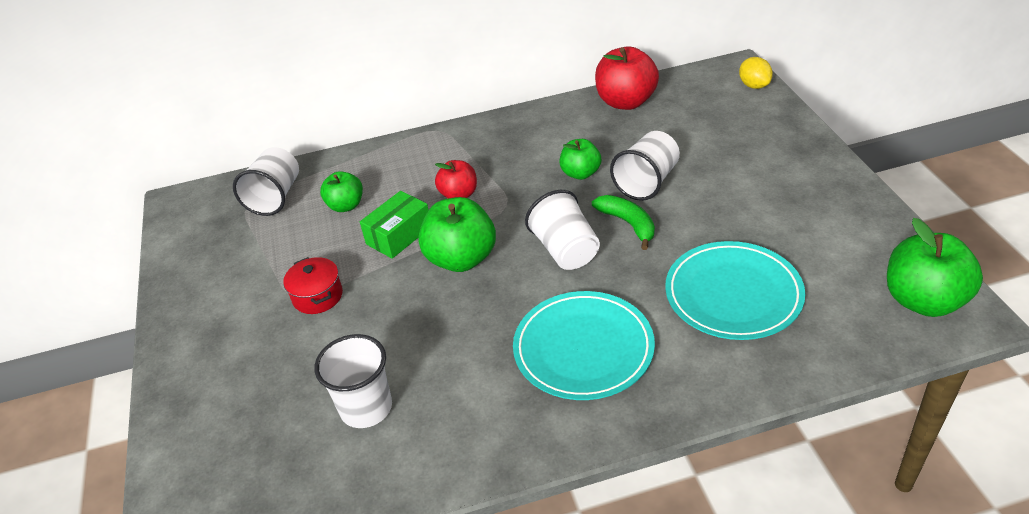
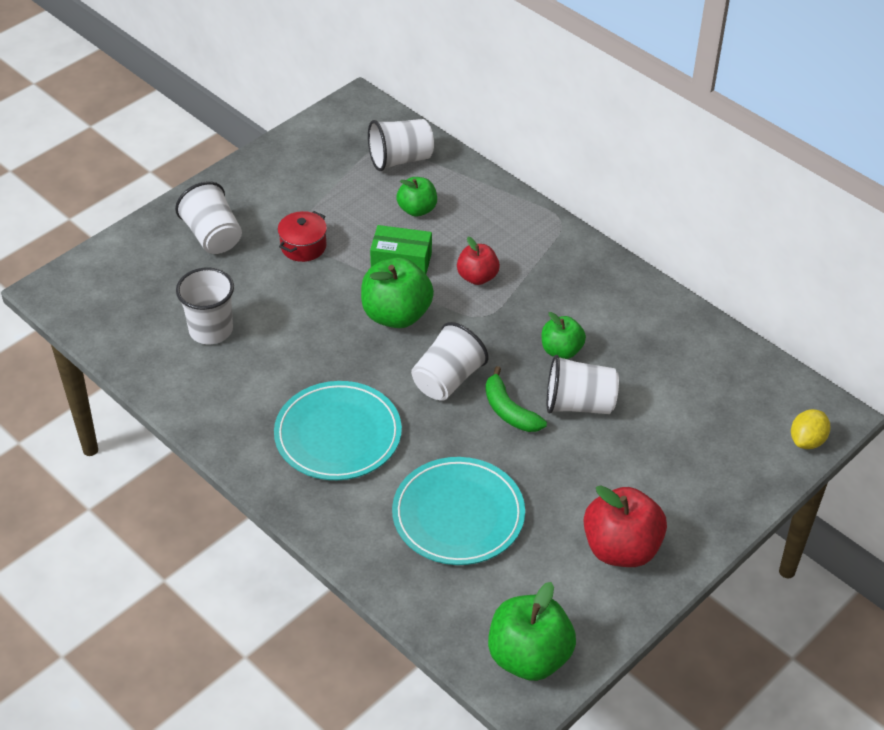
camera: 55 degrees right, 5 degrees up
green banana [592,195,655,250] -> green banana turned 120 degrees clockwise [485,366,547,432]
red apple [595,47,659,110] -> red apple moved to [584,485,667,567]
none -> white cup [175,181,242,254]

